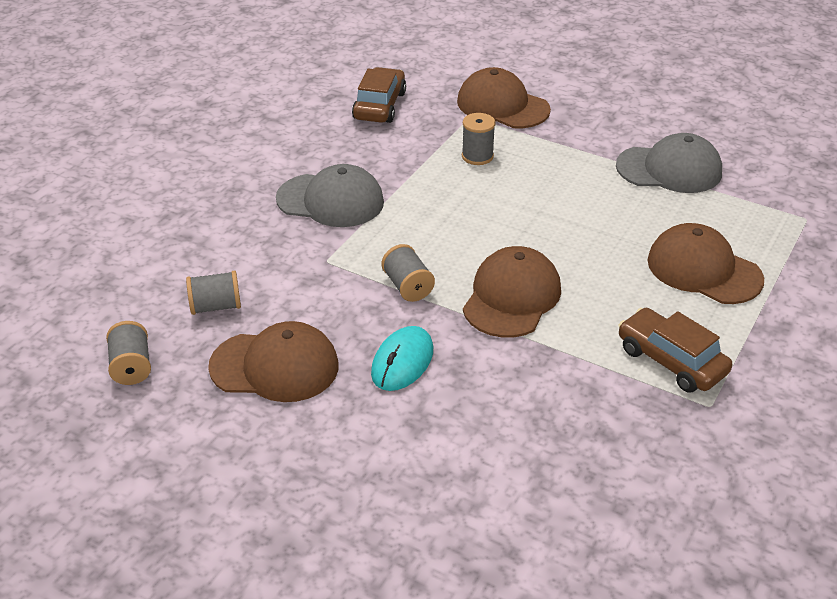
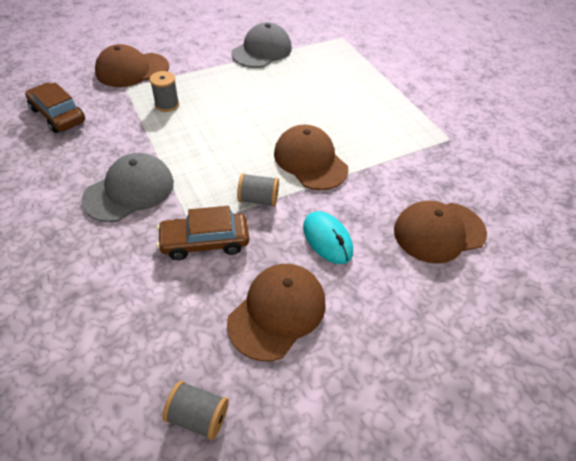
camera: 60 degrees left, 10 degrees up
grey spool [186,271,241,315] -> none
brown car [619,308,732,393] -> brown car moved to [157,206,249,260]
brown cap [647,223,764,304] -> brown cap moved to [394,201,487,264]

